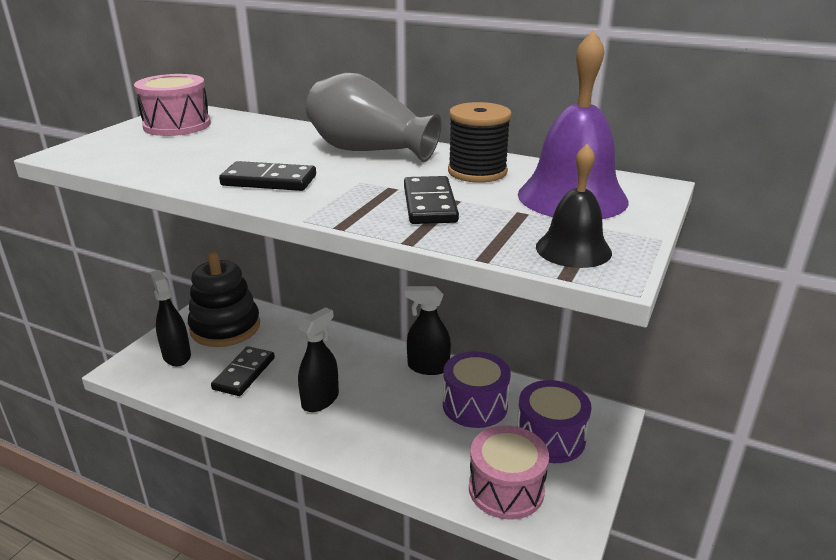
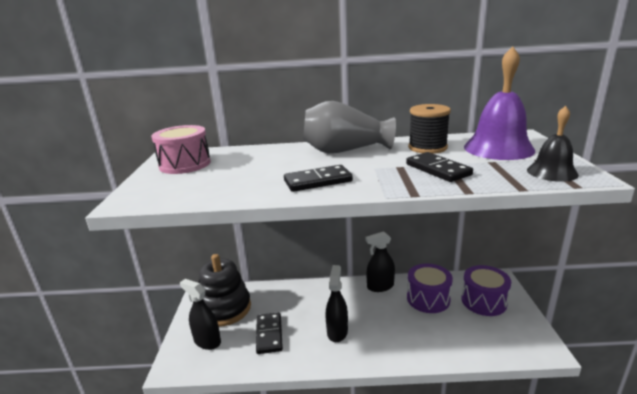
camera: 25 degrees left, 5 degrees down
pink drum [469,425,549,520] -> none

